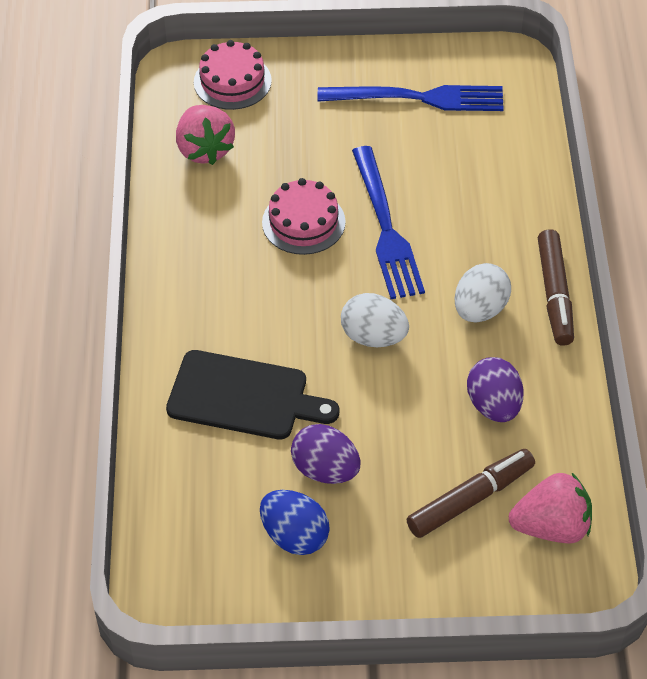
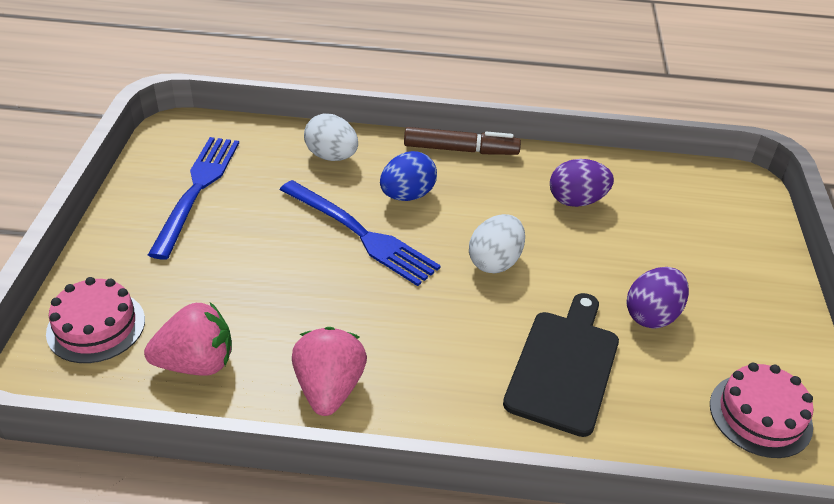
camera: 85 degrees left, 10 degrees down
blue egg [260,490,330,555] -> blue egg moved to [380,151,437,201]
pink cake [262,178,346,255] -> pink cake moved to [710,363,814,458]
blue fork [352,146,425,299] -> blue fork turned 45 degrees clockwise [280,180,441,286]
brown marker [406,449,535,538] -> none
white egg [455,263,511,322] -> white egg moved to [304,114,358,161]
pink strawberry [509,473,592,543] -> pink strawberry moved to [292,327,367,416]

